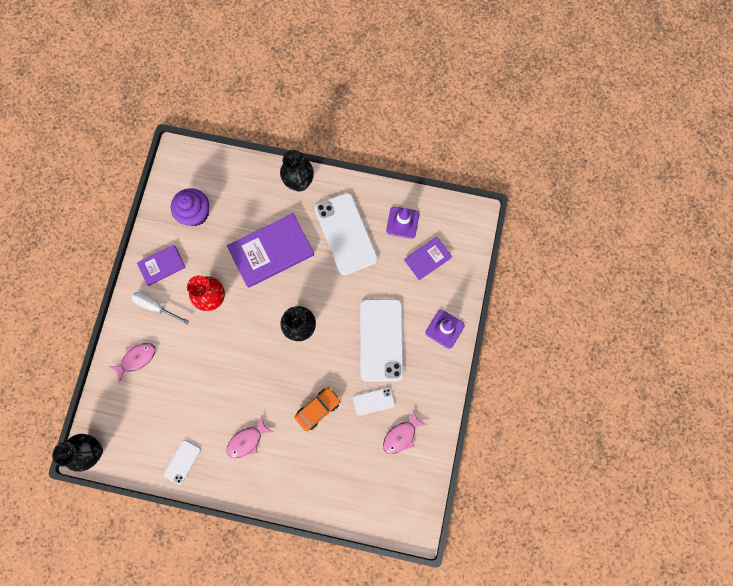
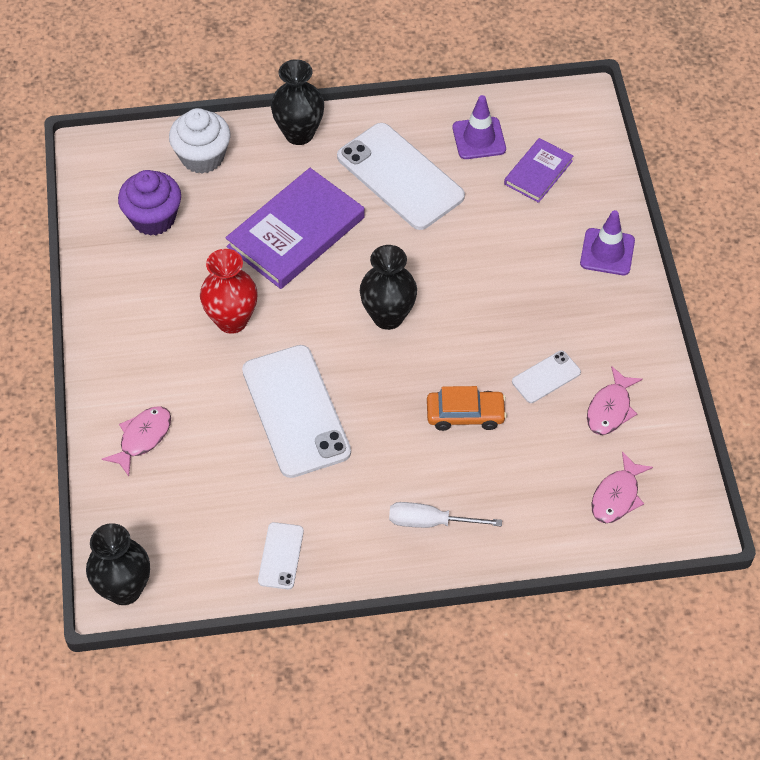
camera: 20 degrees left, 20 degrees down
white screwdriver [131,292,189,324] -> white screwdriver moved to [389,502,502,528]
purple book [137,245,186,286] -> none
pink fish [226,416,273,458] -> pink fish moved to [591,451,653,523]
orange car [295,387,341,431] -> orange car turned 60 degrees clockwise [427,386,507,431]
white phone [360,299,404,382] -> white phone moved to [242,345,351,478]
none -> white cupcake [169,108,230,174]

